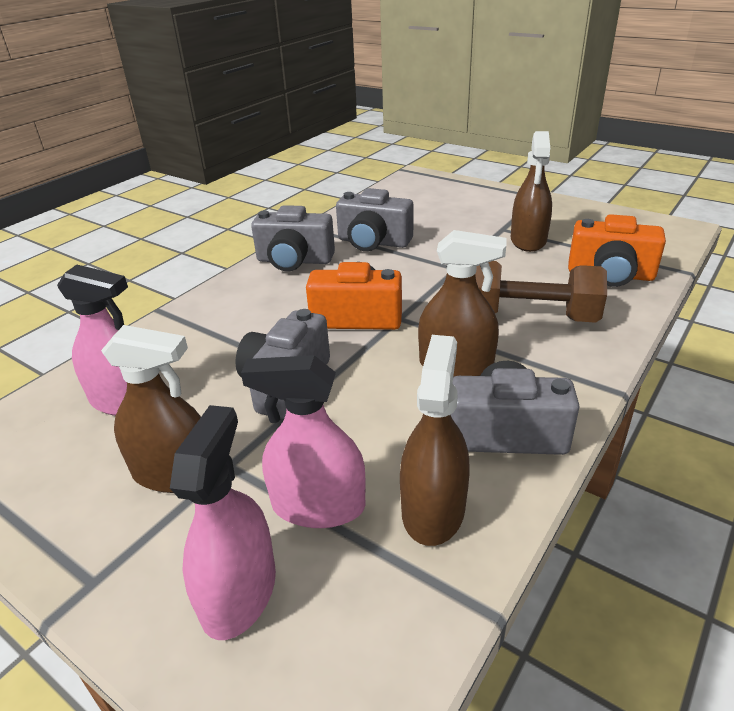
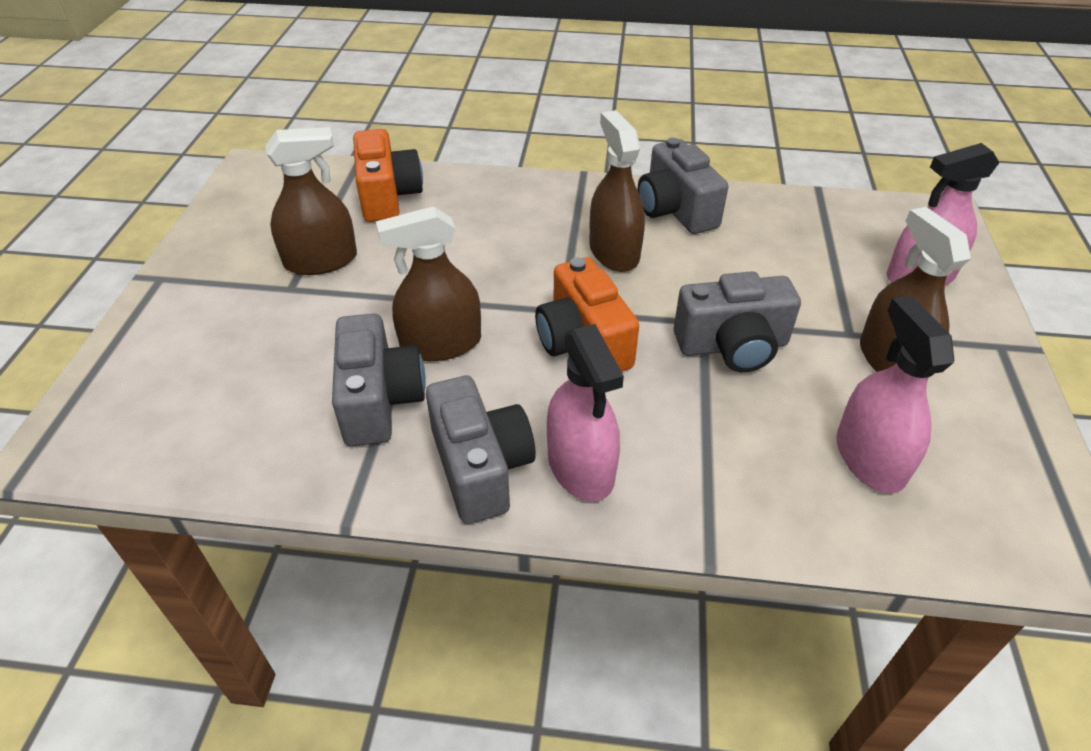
camera: 120 degrees left, 10 degrees up
pink spray bottle [241,355,366,528] -> pink spray bottle moved to [547,324,624,502]
brown spray bottle [400,335,469,546] -> brown spray bottle moved to [376,206,481,361]
brown dumbbell [475,261,607,323] -> none

